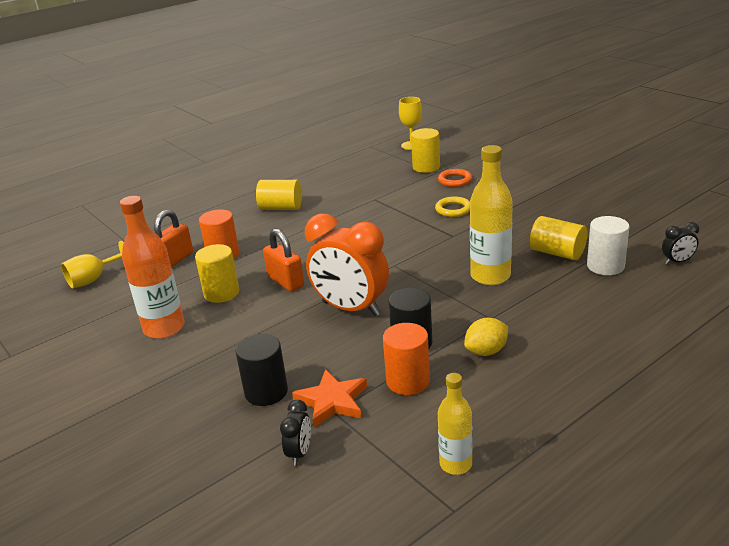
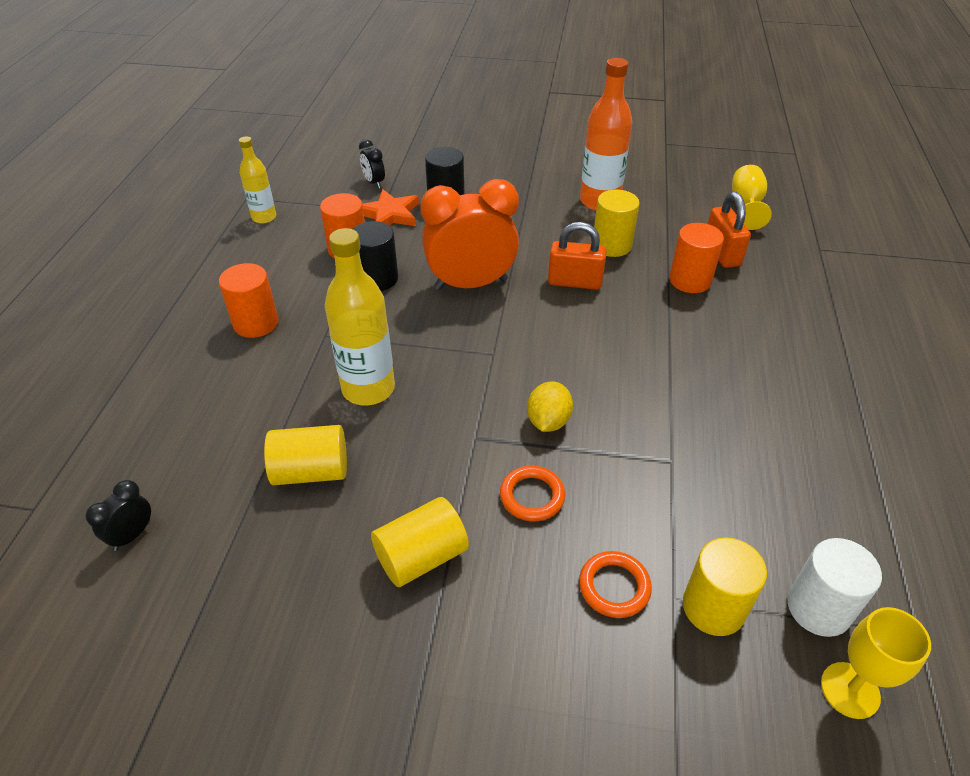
camera: 135 degrees right, 15 degrees up
yellow cylinder [256,180,302,210] -> yellow cylinder moved to [371,497,469,587]
yellow ring [435,197,470,217] -> orange ring [500,466,565,522]
yellow lemon [464,318,508,356] -> yellow lemon moved to [527,381,573,432]
white cylinder [587,216,630,275] -> white cylinder moved to [787,538,882,637]
none -> orange cylinder [219,263,278,338]

